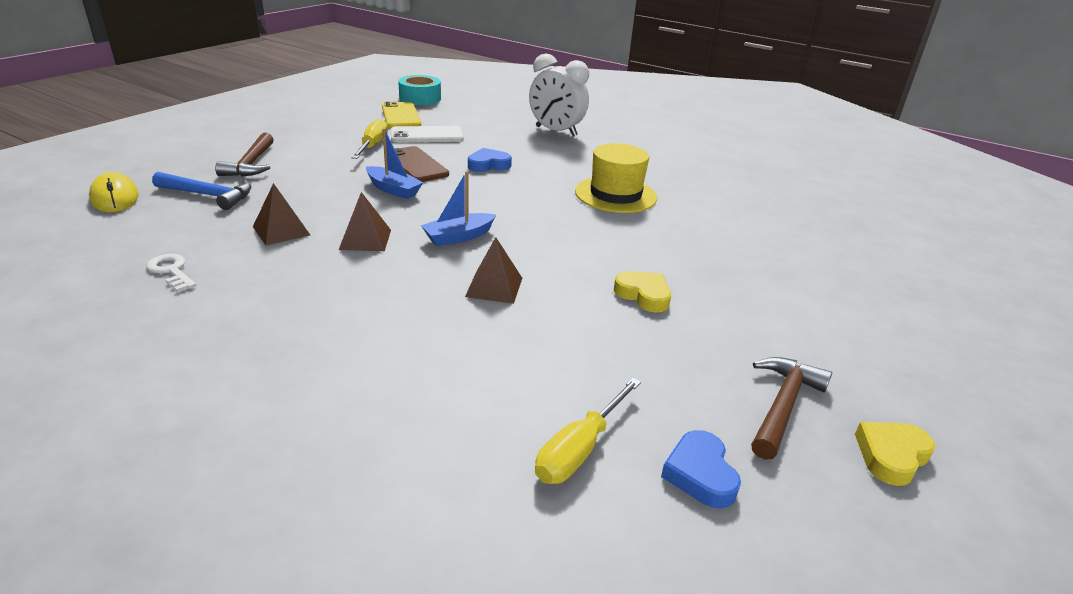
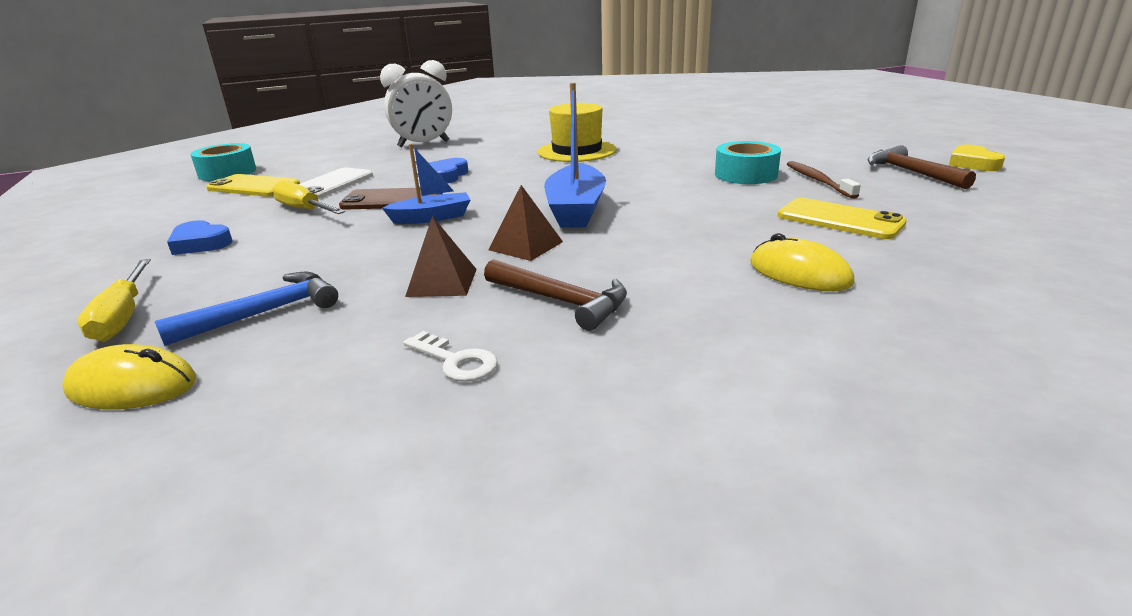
camera: 50 degrees left, 5 degrees down
white key [147,254,196,292] -> white key turned 135 degrees counterclockwise [403,331,498,382]
brown hammer [215,133,274,177] -> brown hammer moved to [484,259,627,331]
blue boat [421,171,496,246] -> blue boat [544,83,606,228], size x1.59
brown pyramid [465,237,522,304] -> none
yellow screwdriver [535,378,641,484] -> yellow screwdriver moved to [77,259,151,341]
yellow heart [614,271,671,313] -> turquoise tape [715,141,781,184]
blue heart [661,430,741,508] -> blue heart moved to [167,220,233,255]
none -> yellow mouse [750,233,855,291]
none -> yellow phone [778,198,907,239]
none -> brown toothbrush [787,161,861,199]

